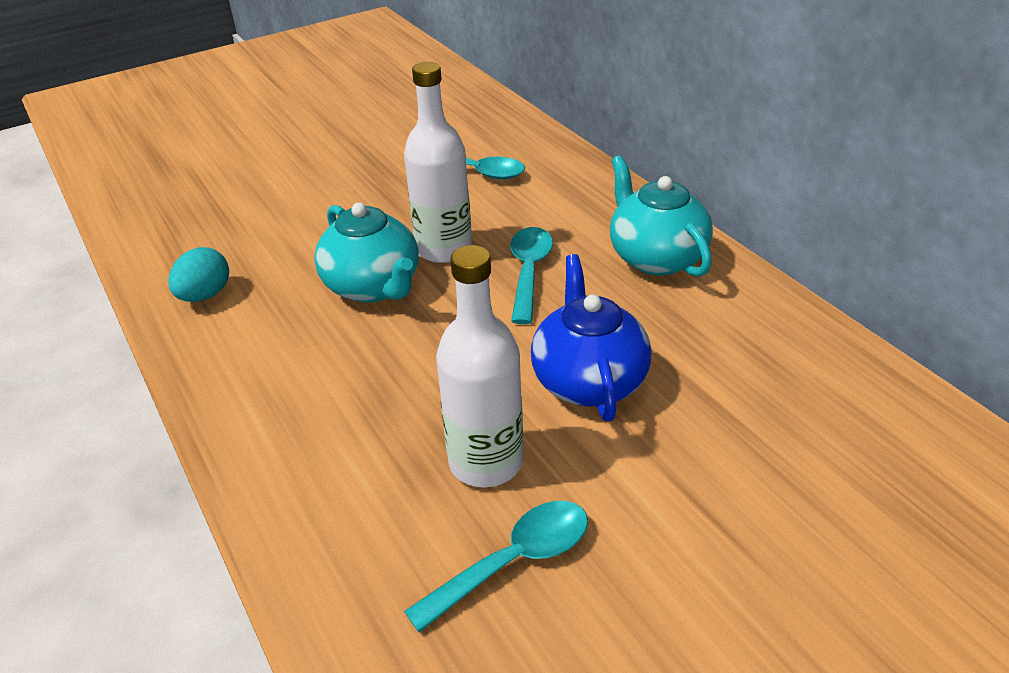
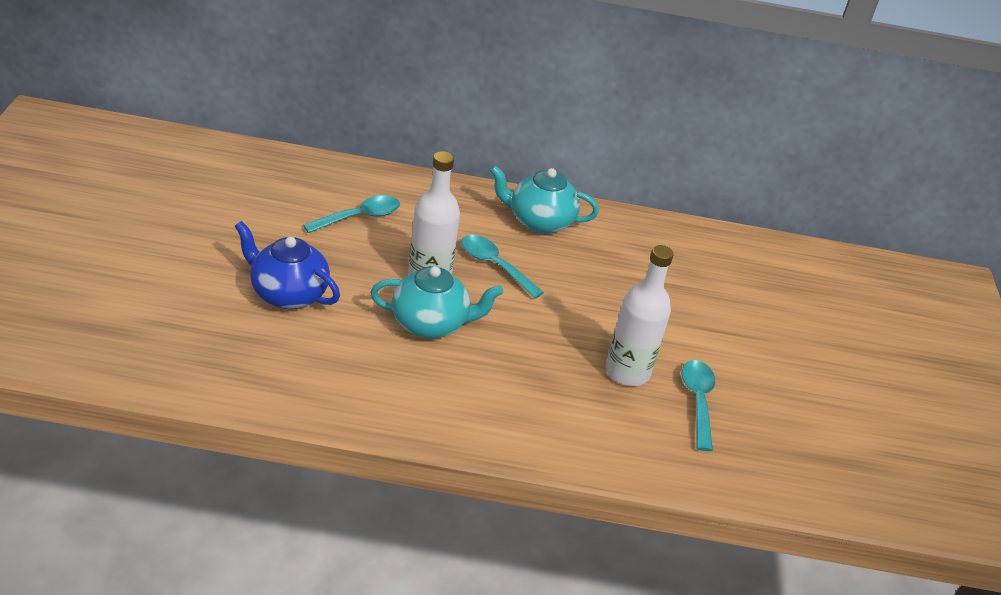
camera: 60 degrees left, 0 degrees up
turquoise egg [168,247,229,302] -> none
blue teapot [531,254,652,421] -> blue teapot moved to [235,221,340,309]

